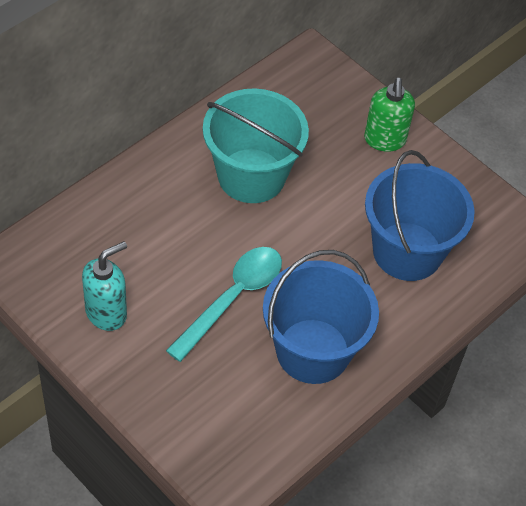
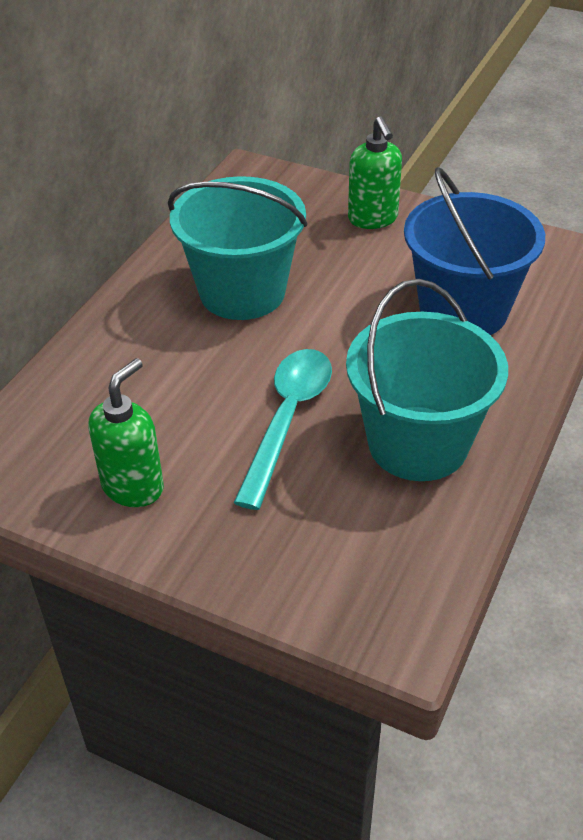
camera: 15 degrees left, 10 degrees down
turquoise soap dispenser [82,241,127,331] -> green soap dispenser [88,358,164,507]
blue bucket [263,250,379,384] -> turquoise bucket [346,279,508,481]

